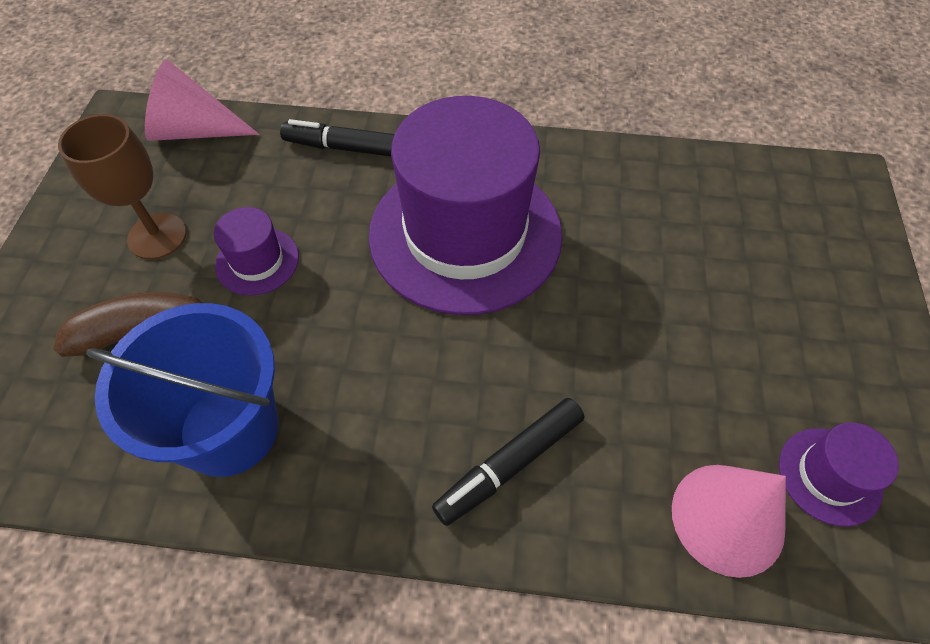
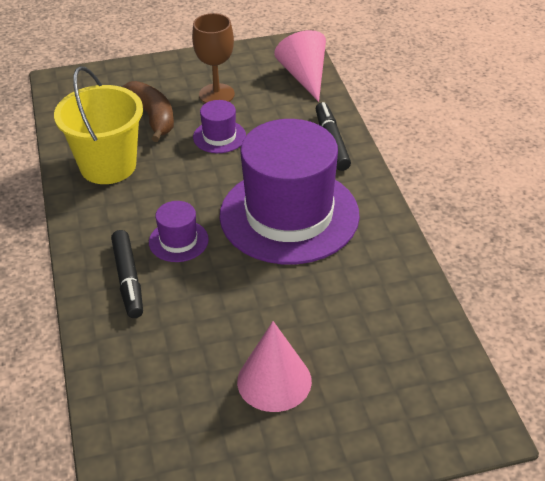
camera: 70 degrees right, 15 degrees down
blue bucket [86,303,279,477] -> yellow bucket [54,66,143,184]
black marker [432,398,584,526] -> black marker turned 135 degrees counterclockwise [111,230,143,318]
pink cone [672,465,786,578] -> pink cone moved to [237,321,312,412]
purple hat [779,422,899,527] -> purple hat moved to [149,201,209,262]

